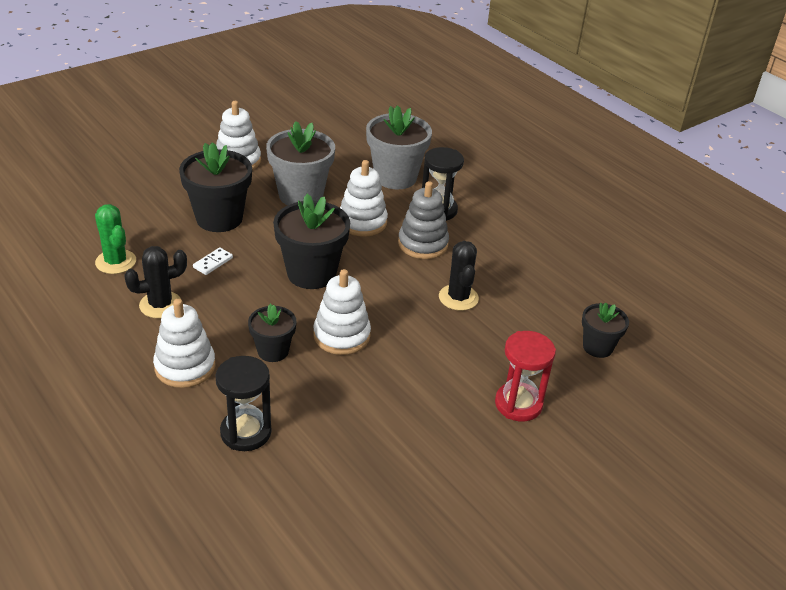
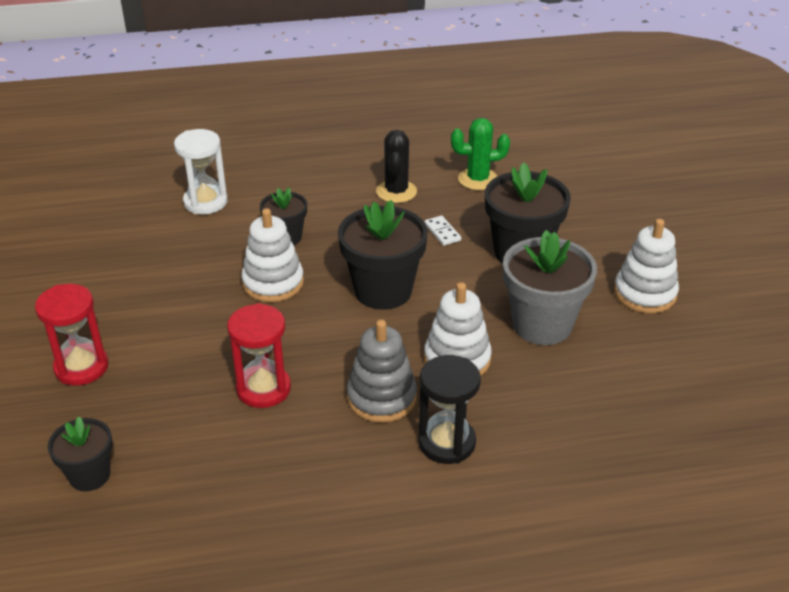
camera: 120 degrees right, 0 degrees up
white stacking toy [153,299,216,388] -> none
black hourglass [215,356,271,451] -> white hourglass [174,129,228,214]
grey flower pot [366,105,432,189] -> none
black cactus [439,241,479,311] -> red hourglass [227,303,291,408]

